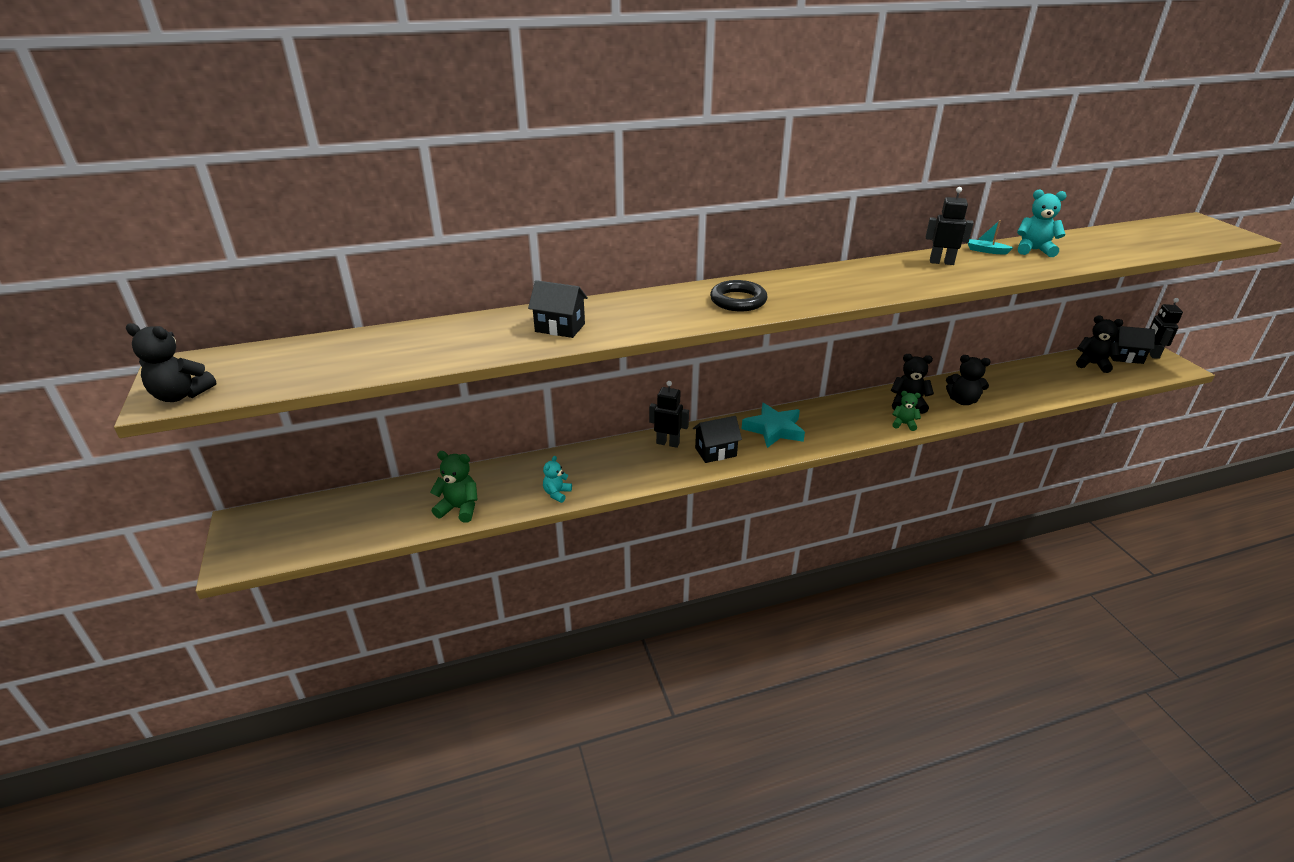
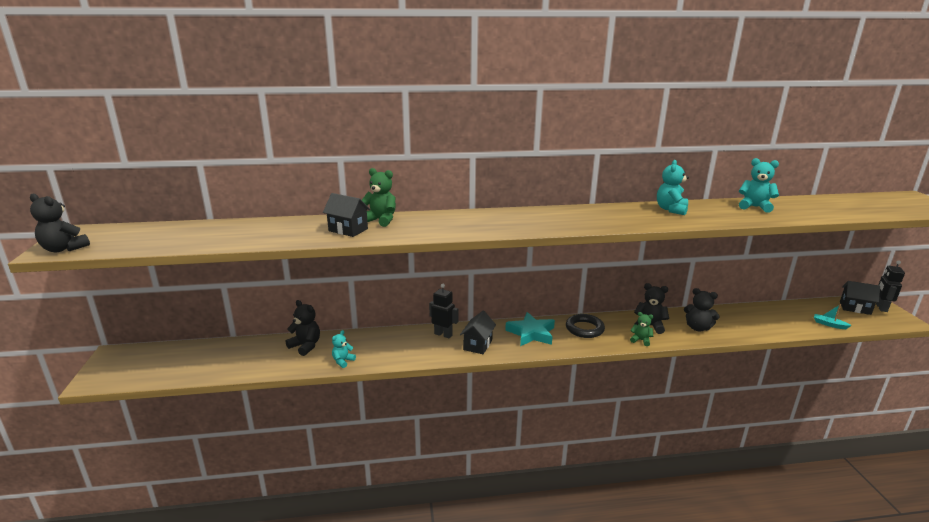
camera: 10 degrees right, 10 degrees down
green teddy bear [430,451,477,523] -> green teddy bear moved to [362,168,396,227]
black house [693,416,742,463] -> black house turned 60 degrees counterclockwise [460,311,496,354]
black ring [710,280,768,311] -> black ring moved to [566,314,605,338]
black robot [926,187,974,265] -> turquoise teddy bear [657,160,689,215]
turquoise boat [968,220,1013,254] -> turquoise boat moved to [814,304,852,329]
black teddy bear [1076,316,1123,373] -> black teddy bear moved to [285,300,320,356]

